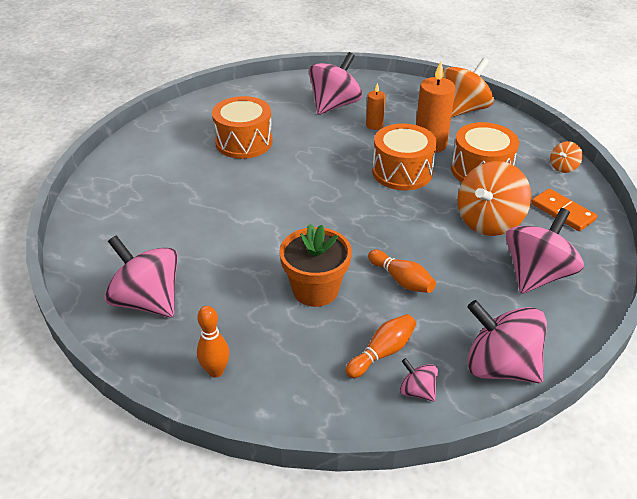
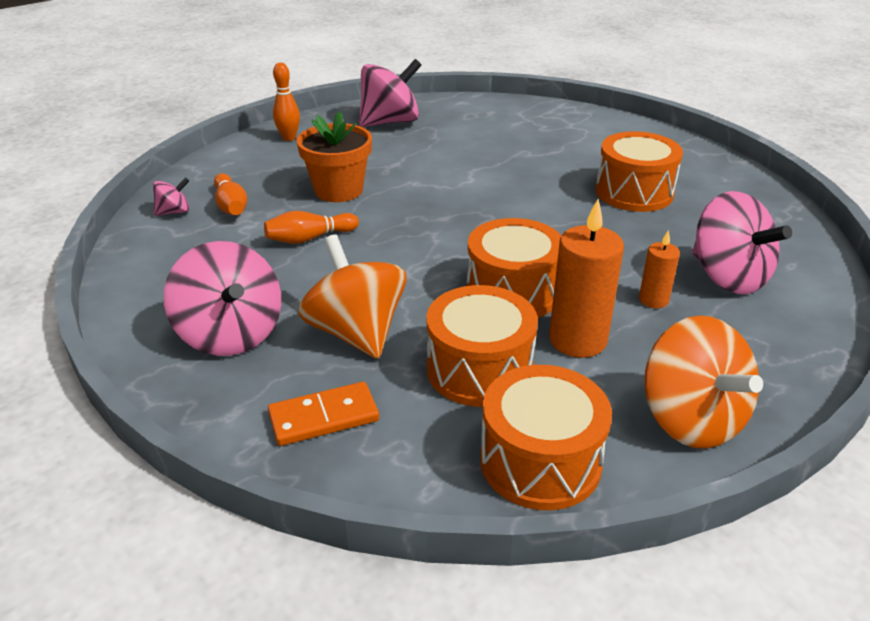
camera: 110 degrees right, 5 degrees down
pink spinning top [467,300,547,383] -> none
orange spinning top [550,141,583,173] -> none
none -> orange drum [480,365,612,510]

